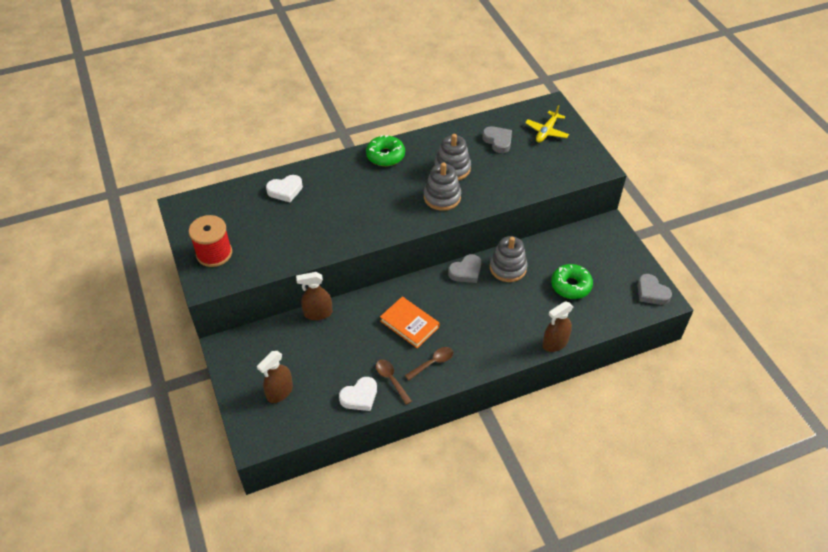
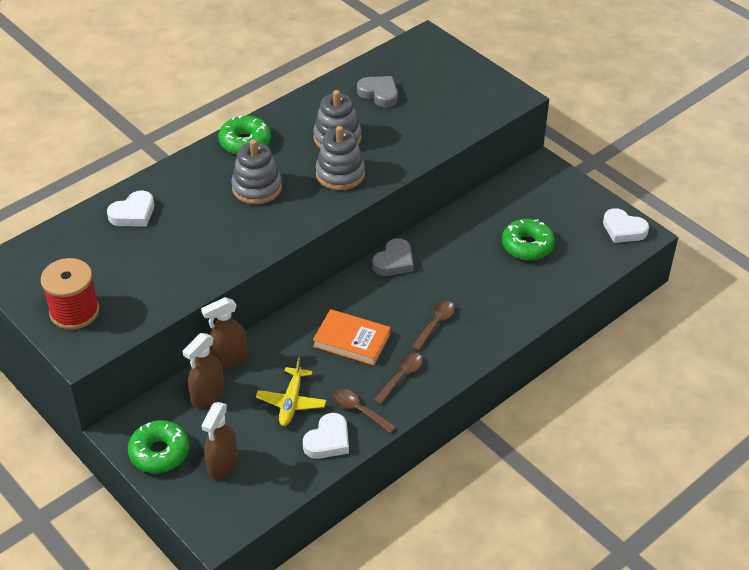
camera: 20 degrees left, 5 degrees down
grey stacking toy [490,236,528,282] -> grey stacking toy moved to [231,139,282,205]
yellow plane [525,105,569,142] -> yellow plane moved to [256,357,326,426]
brown spray bottle [542,301,573,352] -> brown spray bottle moved to [183,333,224,408]
grey heart [637,274,672,305] -> white heart [603,208,649,243]
none -> green donut [128,420,189,473]
none -> brown spoon [412,301,455,351]

